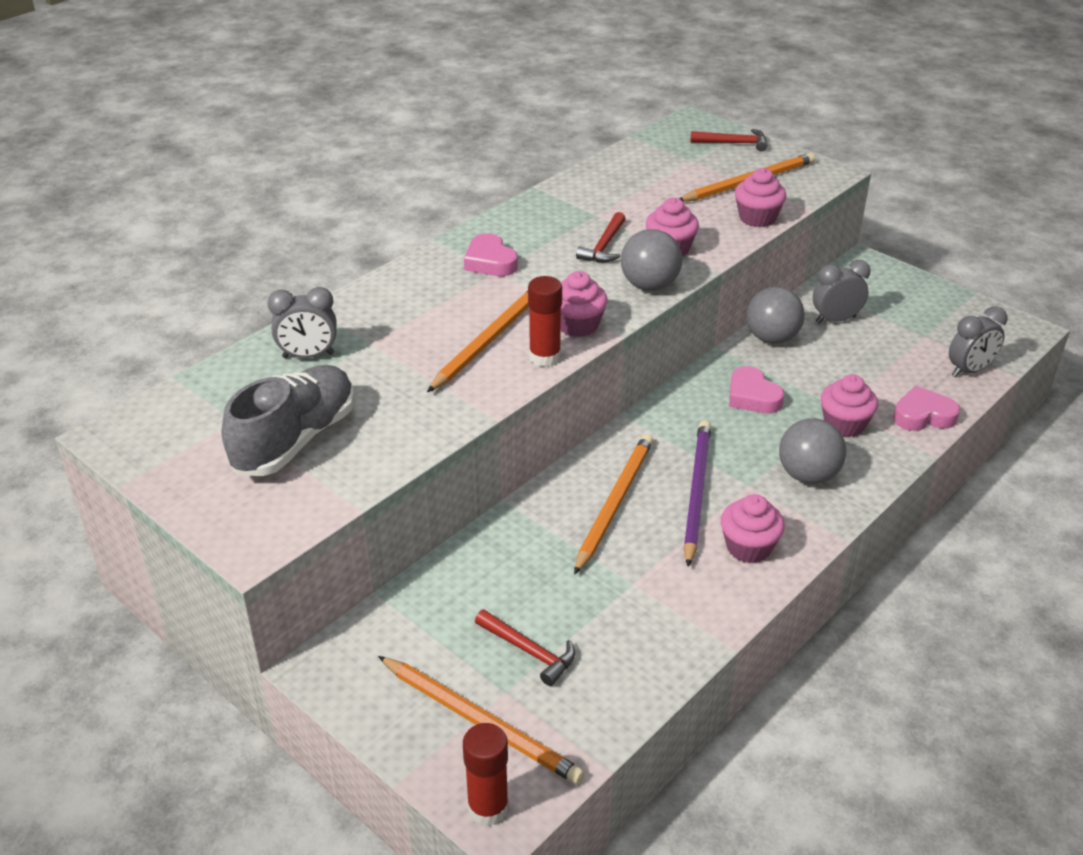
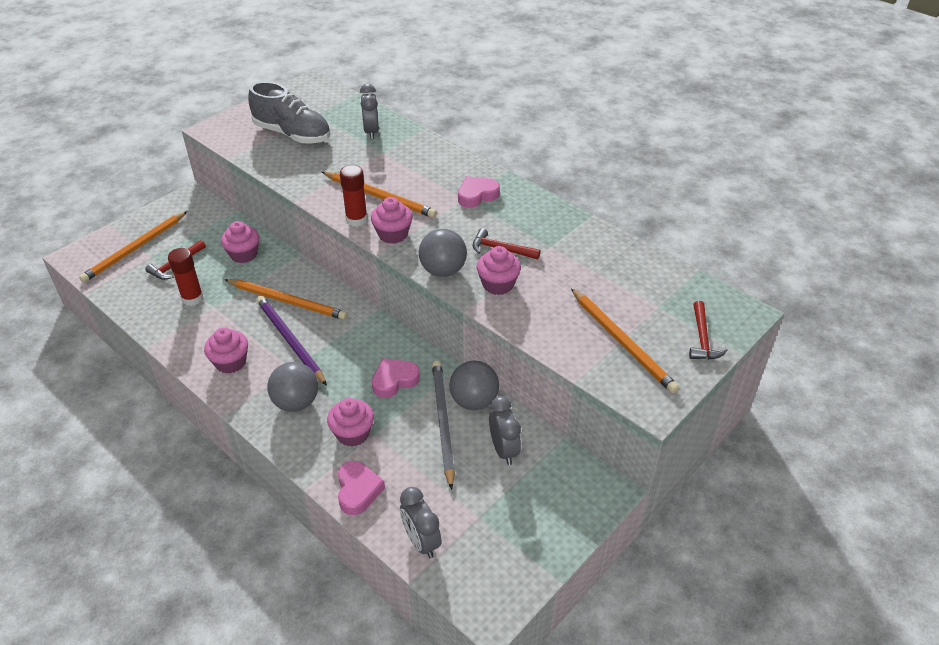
camera: 90 degrees right, 5 degrees up
red glue stick [463,723,509,827] -> red glue stick moved to [168,248,203,306]
purple pencil [684,421,711,567] -> purple pencil turned 135 degrees counterclockwise [256,296,327,386]
pink cupcake [735,168,787,227] -> pink cupcake moved to [221,221,259,263]
none -> grey pencil [432,361,455,490]

